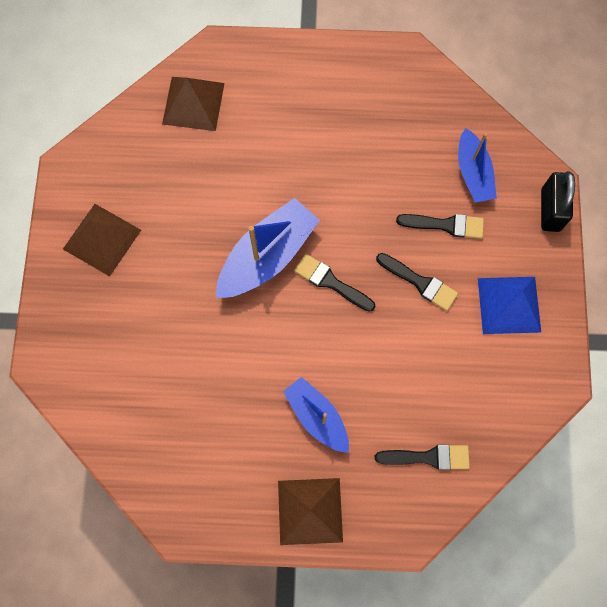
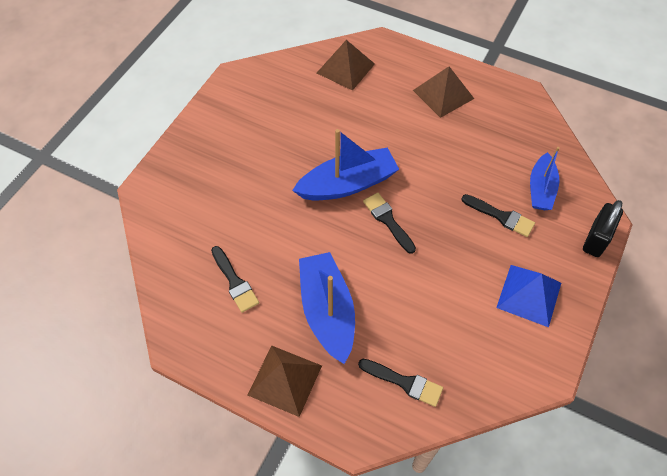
camera: 25 degrees right, 15 degrees down
brown pyramid [63,204,141,276] -> brown pyramid moved to [413,66,474,118]
blue boat [283,377,349,453] -> blue boat [299,252,355,364], size x1.54
black brush [376,253,458,311] -> black brush moved to [211,246,259,313]

